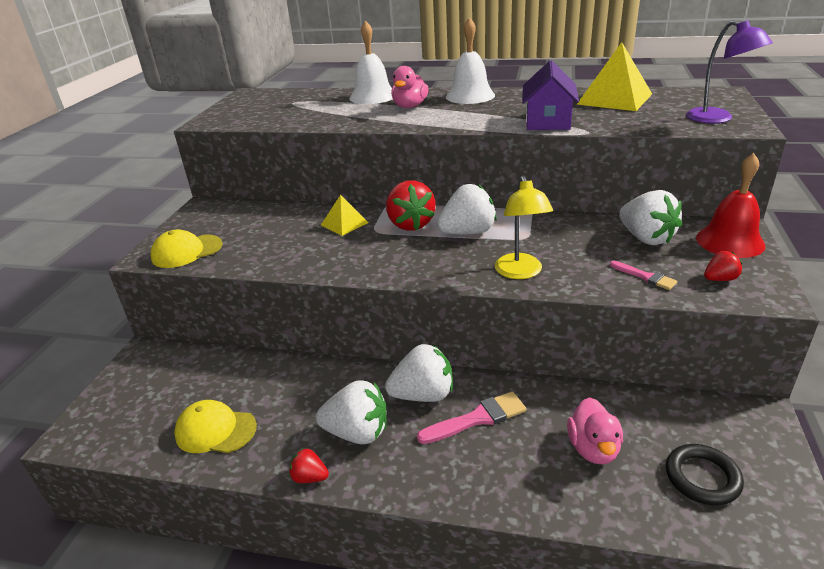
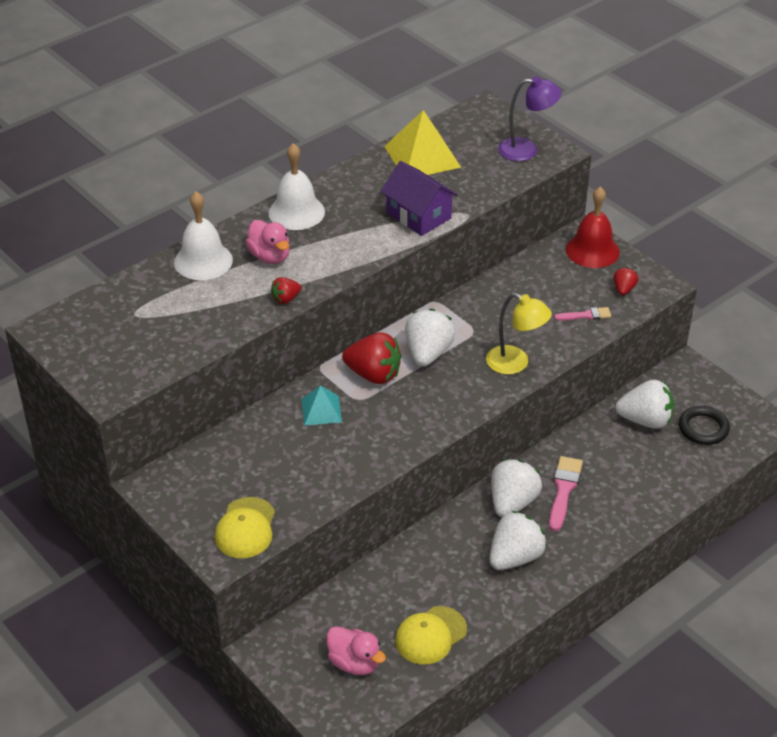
camera: 55 degrees left, 10 degrees up
red strawberry [289,449,329,483] -> red strawberry moved to [271,277,301,304]
yellow pyramid [321,195,369,236] -> turquoise pyramid [301,385,342,426]
pink duck [567,397,623,464] -> pink duck moved to [326,626,386,675]
white strawberry [619,190,682,245] -> white strawberry moved to [615,380,674,429]

